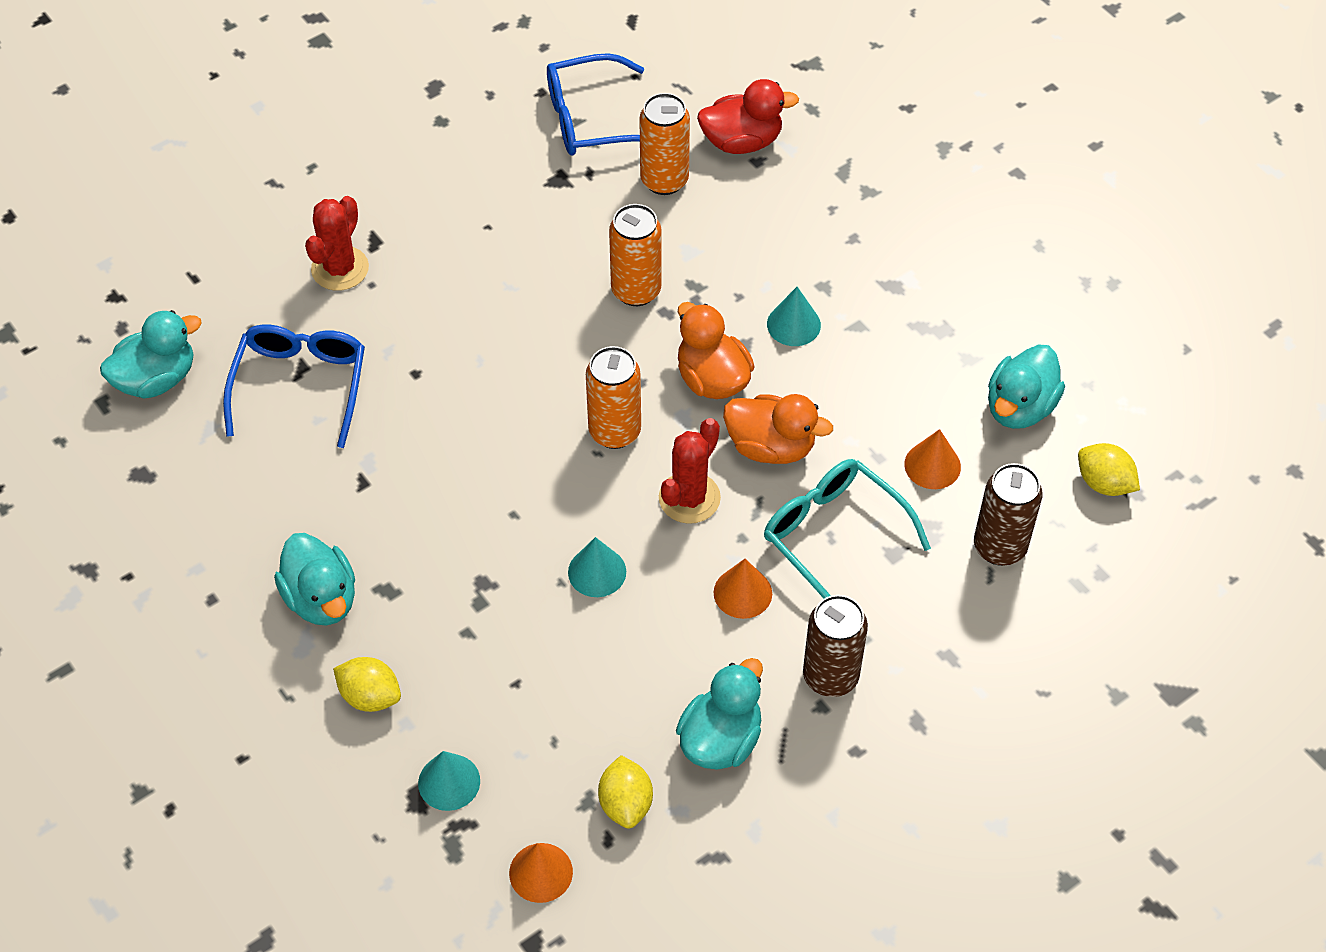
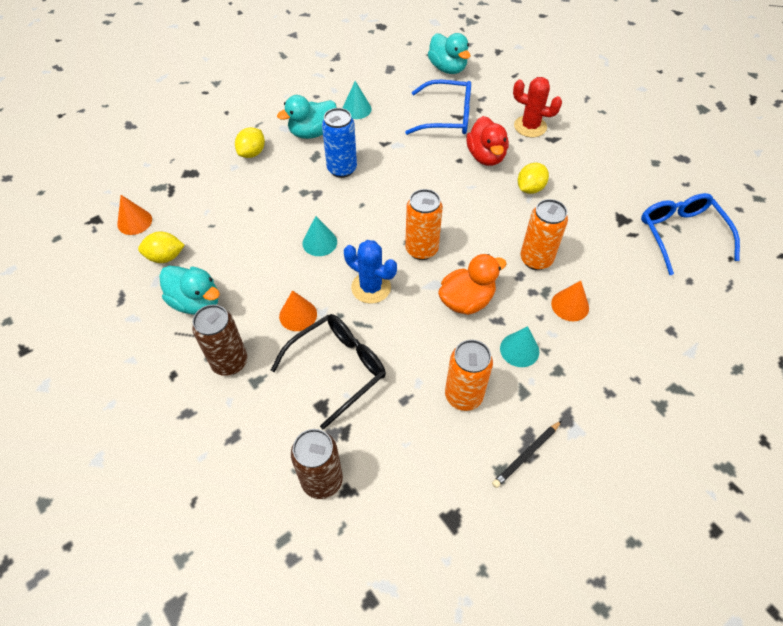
camera: 90 degrees right, 0 degrees up
turquoise cone [418,751,480,811] -> turquoise cone moved to [343,81,372,119]
orange can [639,93,690,195] -> orange can moved to [445,340,493,411]
red cactus [659,418,721,524] -> blue cactus [344,240,397,304]
red duck [697,79,799,154] -> red duck moved to [466,116,508,166]
orange duck [723,394,833,464] -> none
turquoise glasses [764,459,931,599] -> black glasses [271,314,386,430]
orange cone [904,429,961,489] -> orange cone moved to [551,281,589,321]
turquoise duck [988,344,1065,429] -> none
yellow lemon [1078,443,1140,496] -> yellow lemon moved to [518,163,549,194]
none -> blue can [322,108,357,178]
none -> black pencil [492,420,562,488]

